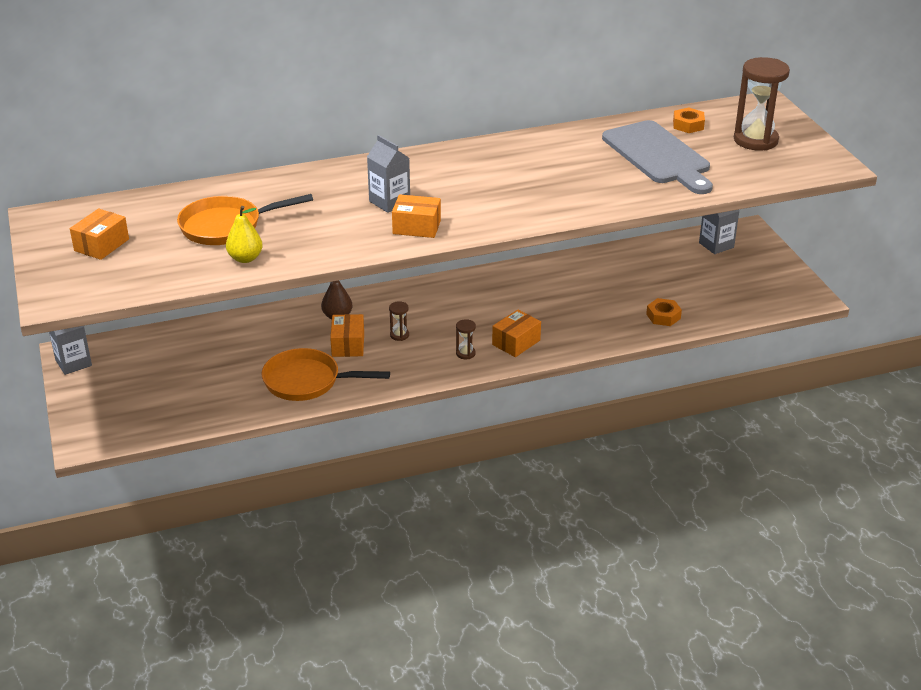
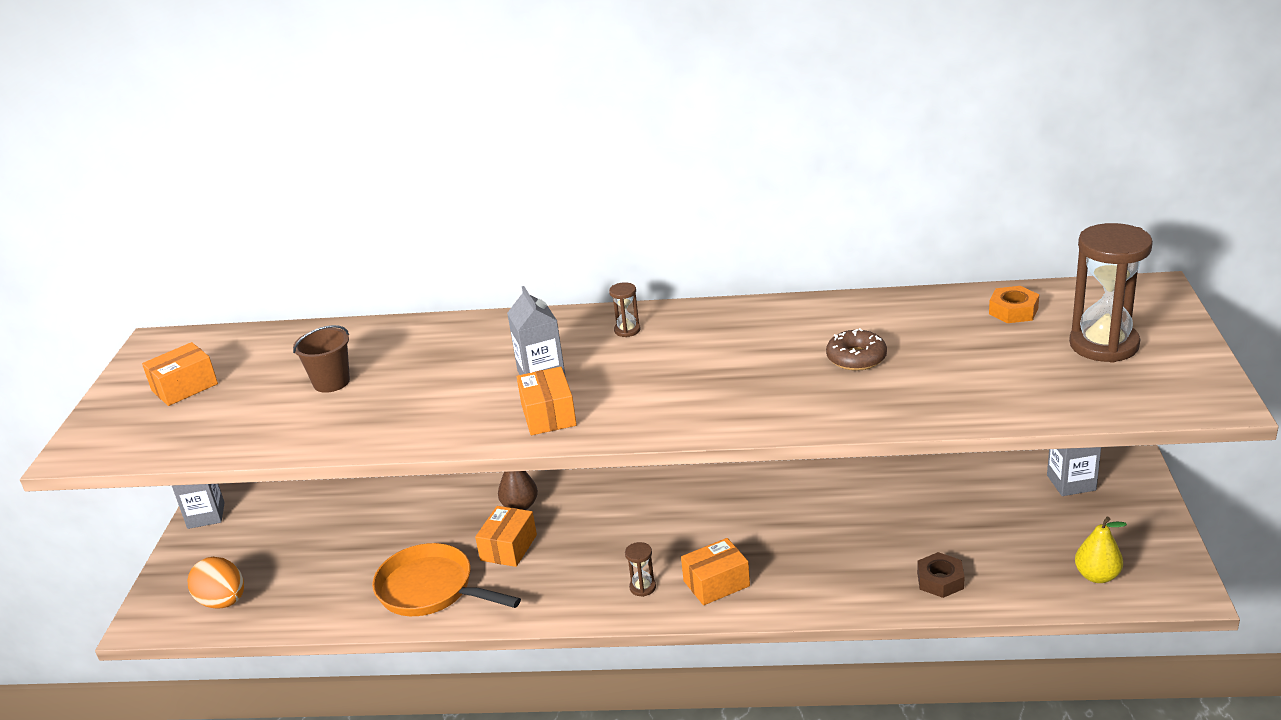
camera: 25 degrees right, 5 degrees down
orange pan [177,194,313,245] -> brown bucket [293,325,350,393]
yellow pear [226,206,263,263] -> yellow pear moved to [1075,517,1127,583]
brown hourglass [389,301,409,341] -> brown hourglass moved to [609,282,640,337]
orange box [392,194,441,238] -> orange box turned 45 degrees clockwise [517,367,577,435]
grey cutting board [602,120,713,194] -> none
orange nut [646,298,682,326] -> brown nut [917,552,965,598]
none -> orange egg [188,557,244,609]
none -> brown donut [826,328,887,371]

